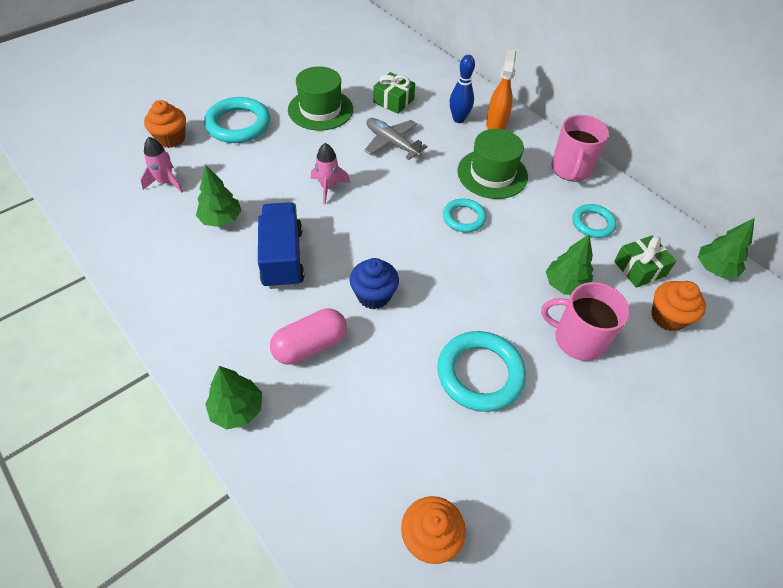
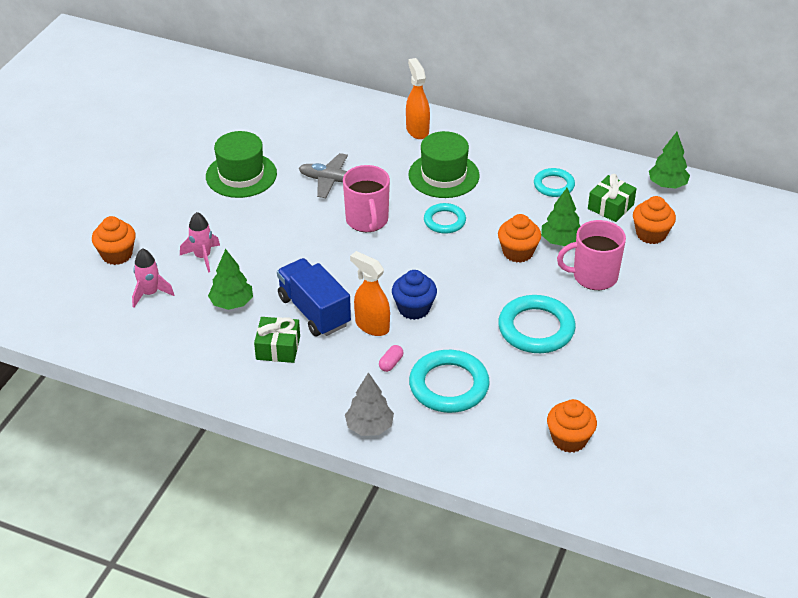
camera: 25 degrees left, 10 degrees down
turquoise ring [204,97,270,143] -> turquoise ring moved to [409,350,490,413]
green tree [205,366,262,429] -> grey tree [345,372,394,436]
pink capsule [270,308,347,365] -> pink capsule [379,345,403,372], size x0.46
pink rocket [311,143,350,205] -> pink rocket moved to [180,212,220,273]
green gift [373,72,415,114] -> green gift moved to [254,317,300,363]
blue bowling pin [450,55,475,123] -> none
pink mug [551,115,609,182] -> pink mug moved to [343,165,390,232]
none -> orange spray bottle [350,251,390,336]
none -> orange cupcake [498,214,541,263]

